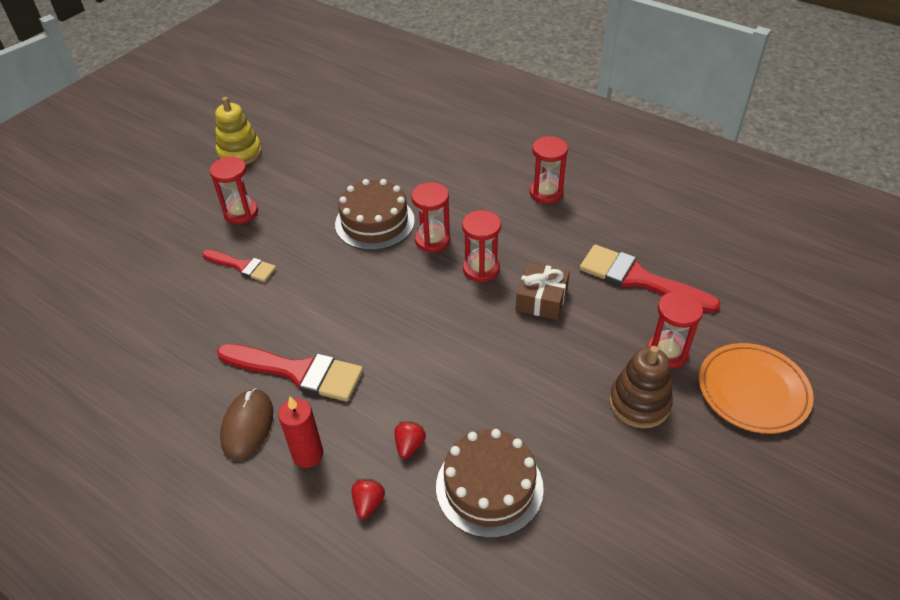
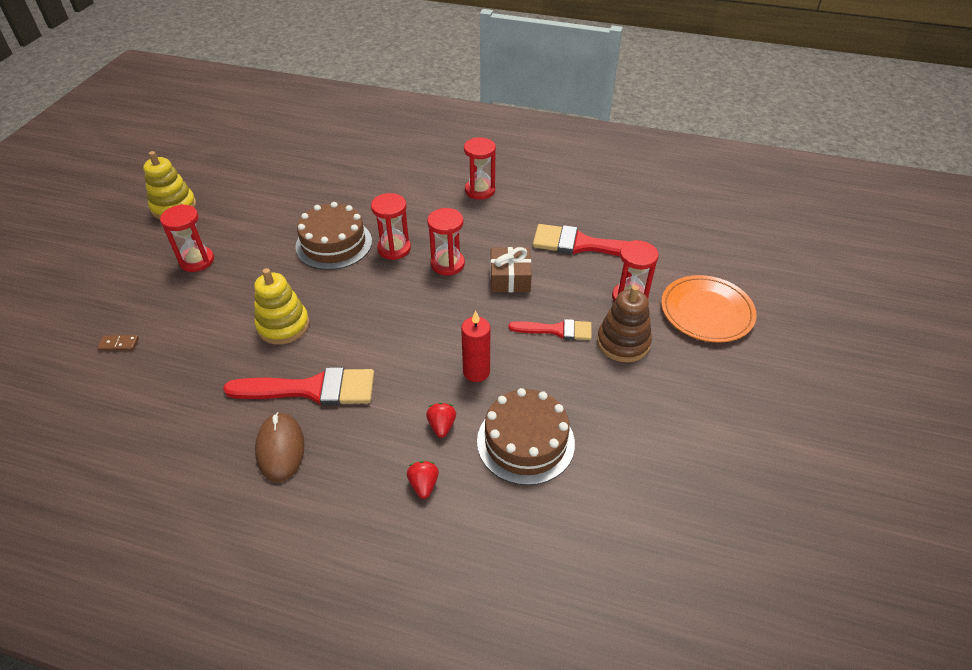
camera: 20 degrees left, 0 degrees up
red brush [202,250,276,282] -> red brush moved to [508,319,592,340]
red candle [278,396,323,468] -> red candle moved to [461,310,490,382]
none -> brown domino [97,335,139,351]
none -> yellow stacking toy [254,268,309,345]

